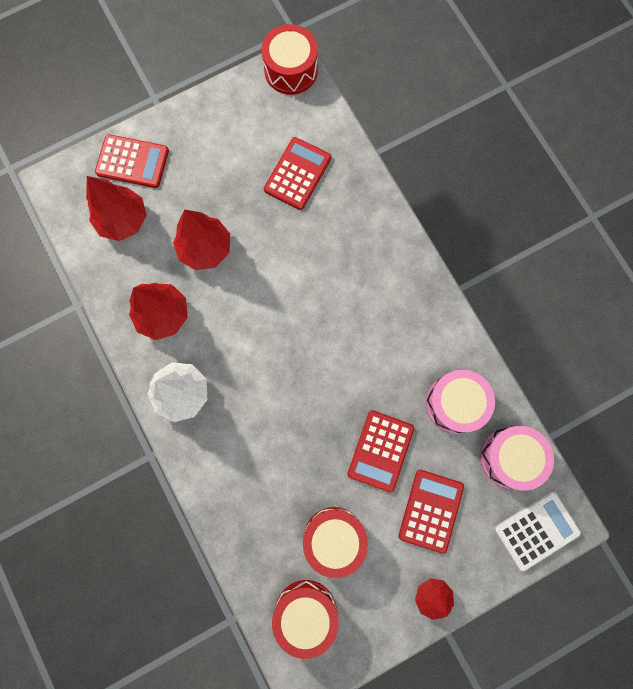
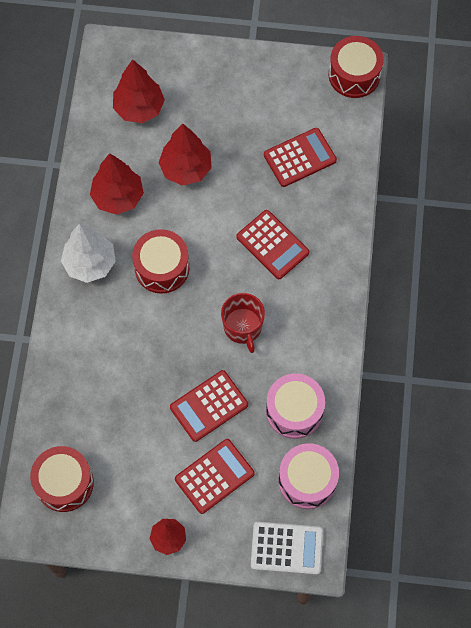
camera: 35 degrees right, 10 degrees down
red calculator [95,134,169,188] -> red calculator moved to [236,210,309,279]
red drum [303,507,368,578] -> red drum moved to [132,229,190,294]
none -> red mug [221,293,265,353]

